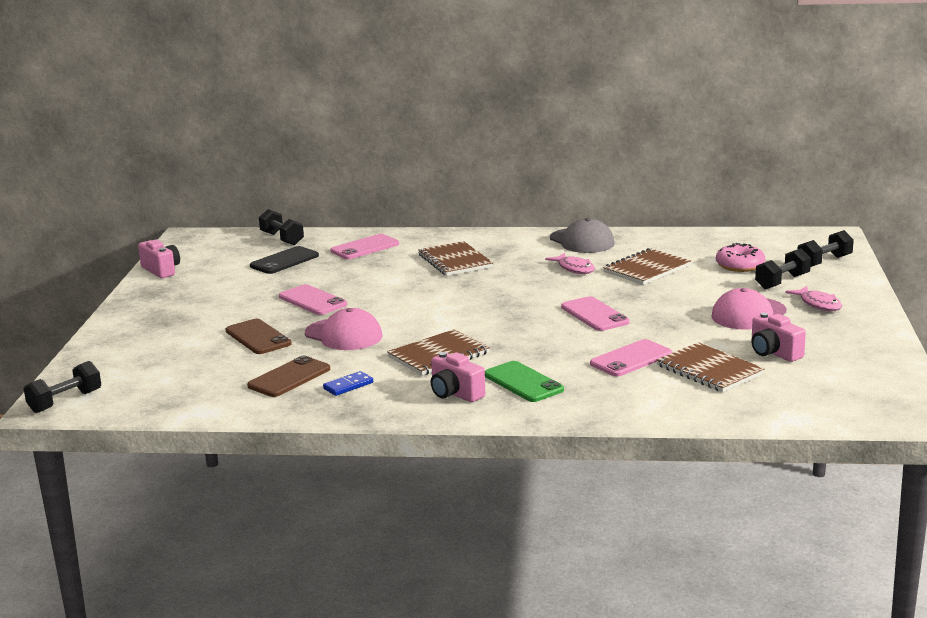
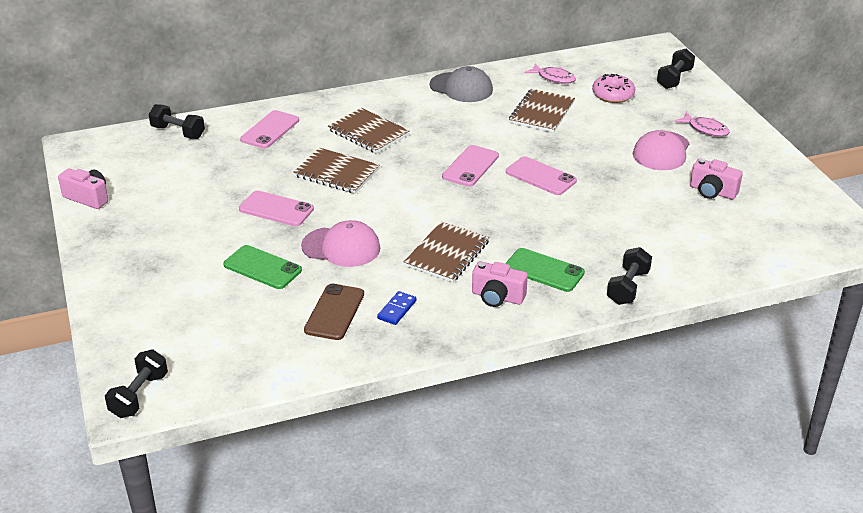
camera: 25 degrees left, 15 degrees up
brown phone [226,319,292,354] -> green phone [223,245,302,289]
black phone [250,246,319,274] -> none
pink fish [545,253,595,274] -> pink fish moved to [525,63,576,84]
pink phone [590,339,672,376] -> pink phone moved to [442,145,499,187]
brown notebook [656,342,765,392] -> brown notebook moved to [293,148,380,194]
black dumbbell [755,248,811,289] -> black dumbbell moved to [607,247,652,305]

